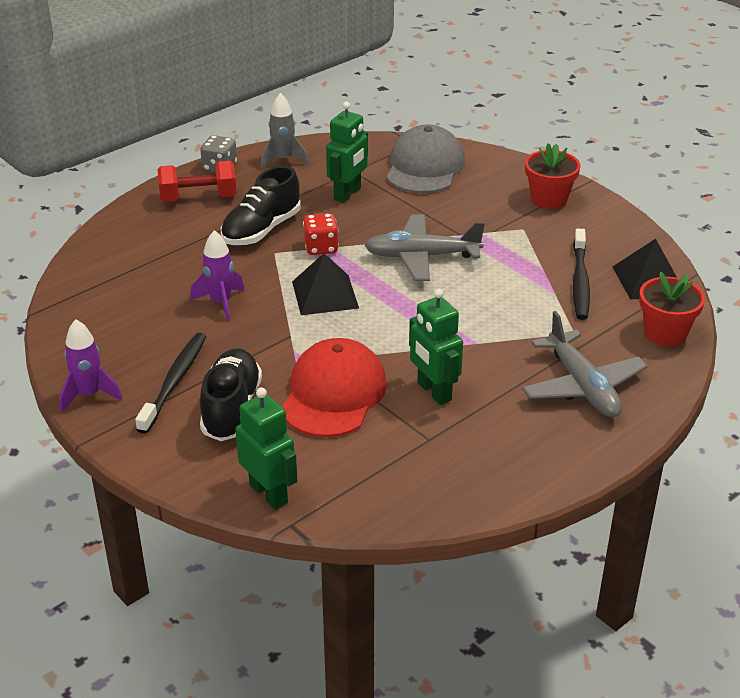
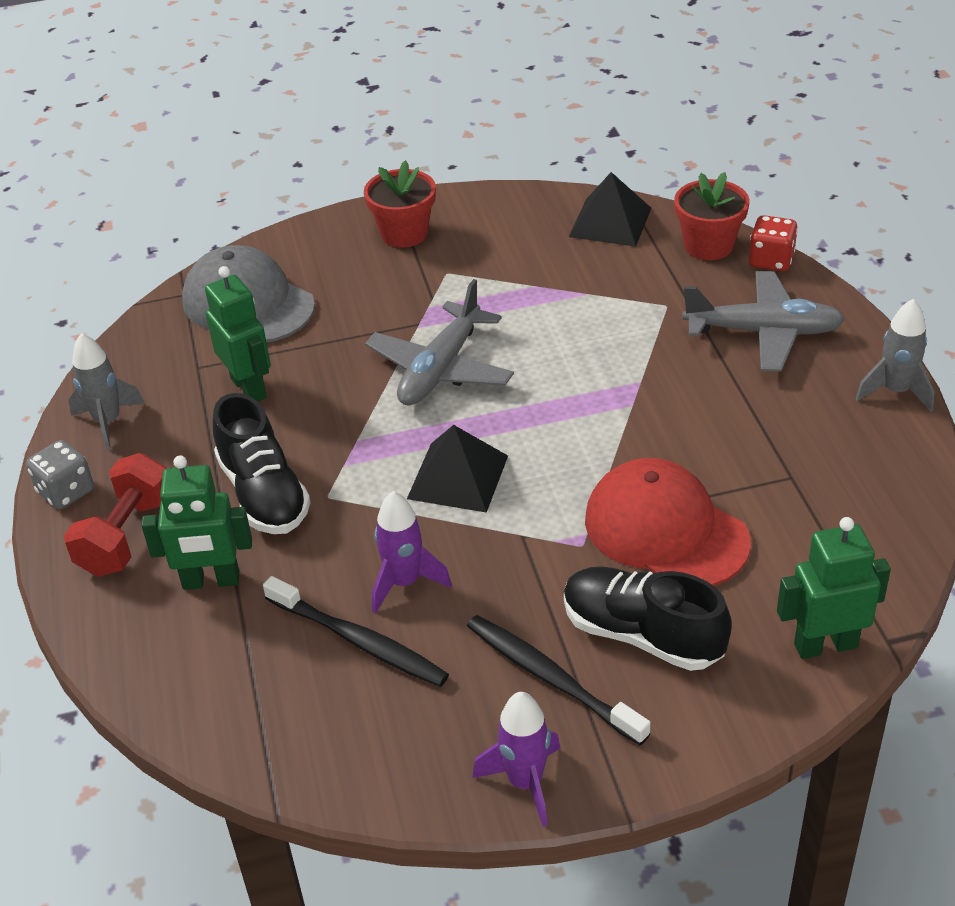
camera: 60 degrees left, 5 degrees up
red dice [303,213,339,255] -> red dice moved to [749,215,798,271]
green robot [409,289,463,405] -> green robot moved to [141,455,252,590]
black toothbrush [573,228,590,320] -> black toothbrush moved to [263,576,449,687]
none -> grey rocket [855,299,934,412]

